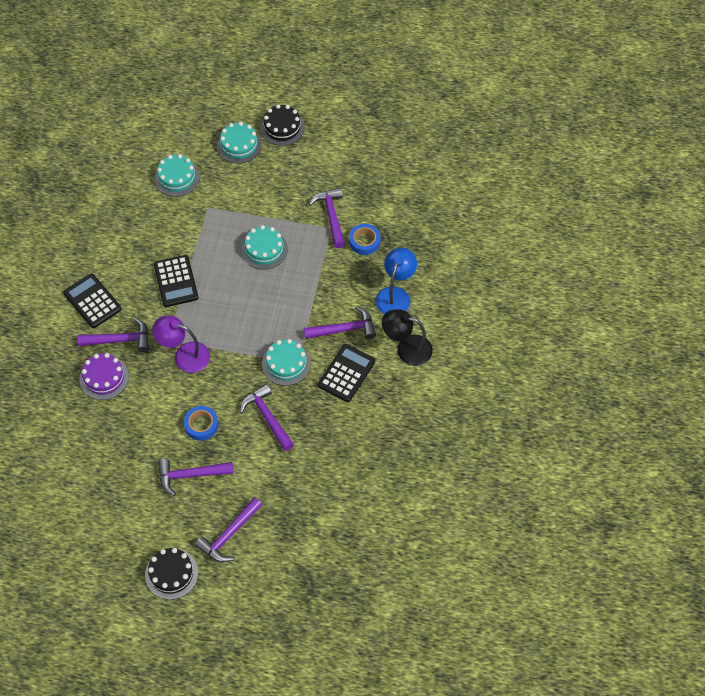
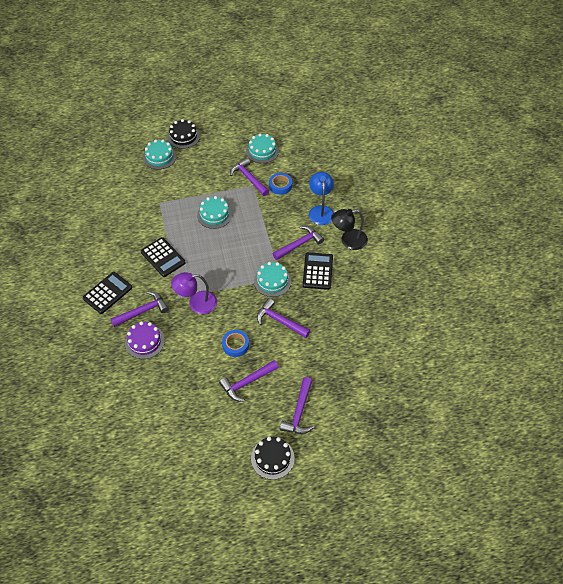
camera: 25 degrees left, 5 degrees down
black calculator [63,273,121,328] -> black calculator turned 105 degrees clockwise [83,272,132,314]
turquoise cake [154,154,200,197] -> turquoise cake moved to [246,133,279,163]

